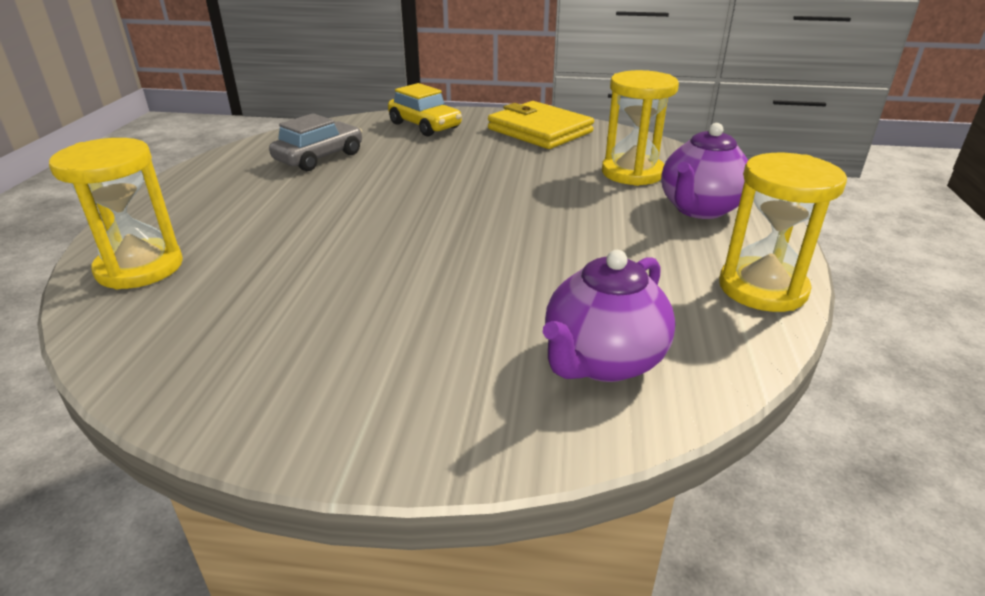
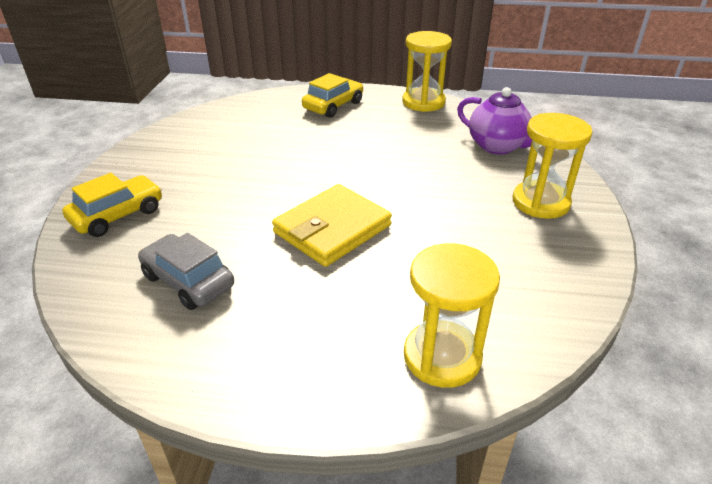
camera: 90 degrees left, 5 degrees up
yellow wallet [488,101,594,149] -> yellow wallet moved to [272,184,392,267]
yellow hourglass [602,70,679,186] -> yellow hourglass moved to [512,113,592,219]
purple teapot [661,123,748,219] -> yellow car [302,73,363,118]

